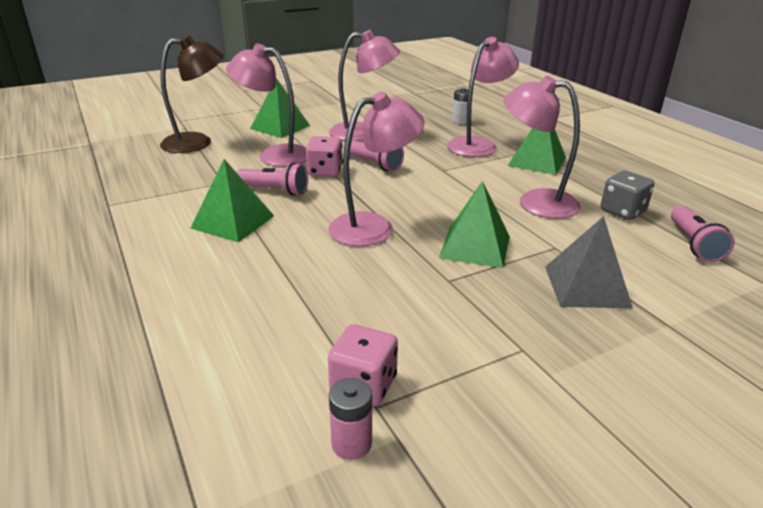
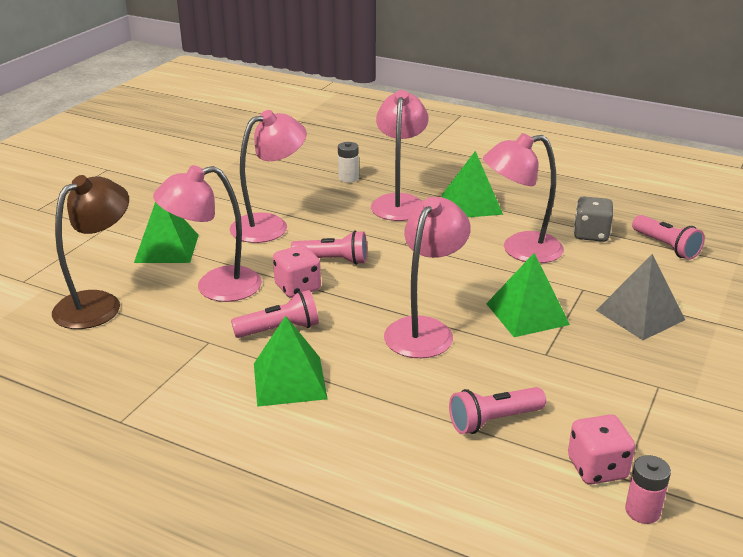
camera: 35 degrees left, 0 degrees up
none -> pink flashlight [449,387,546,434]

